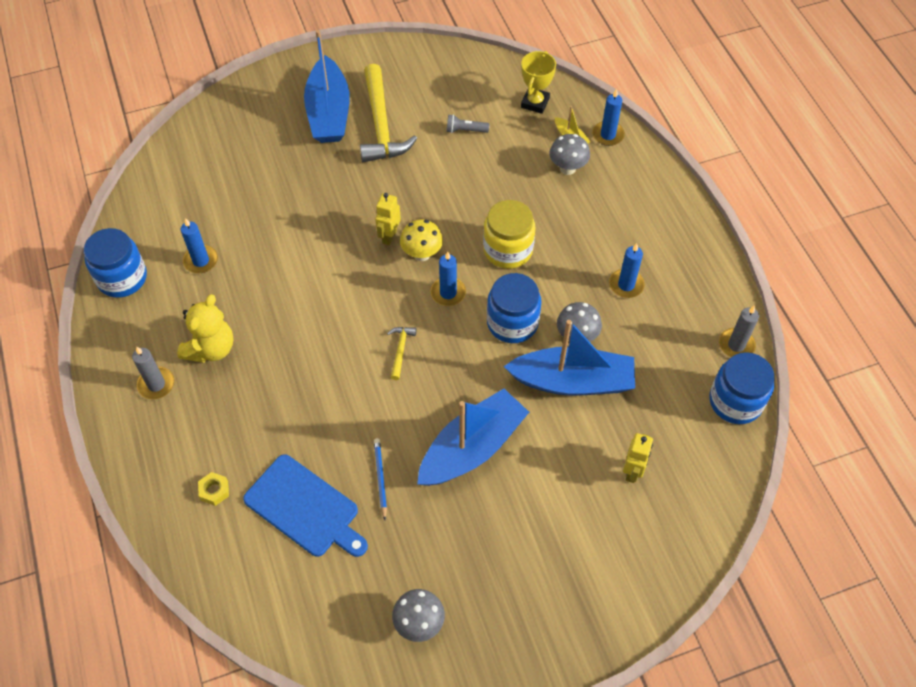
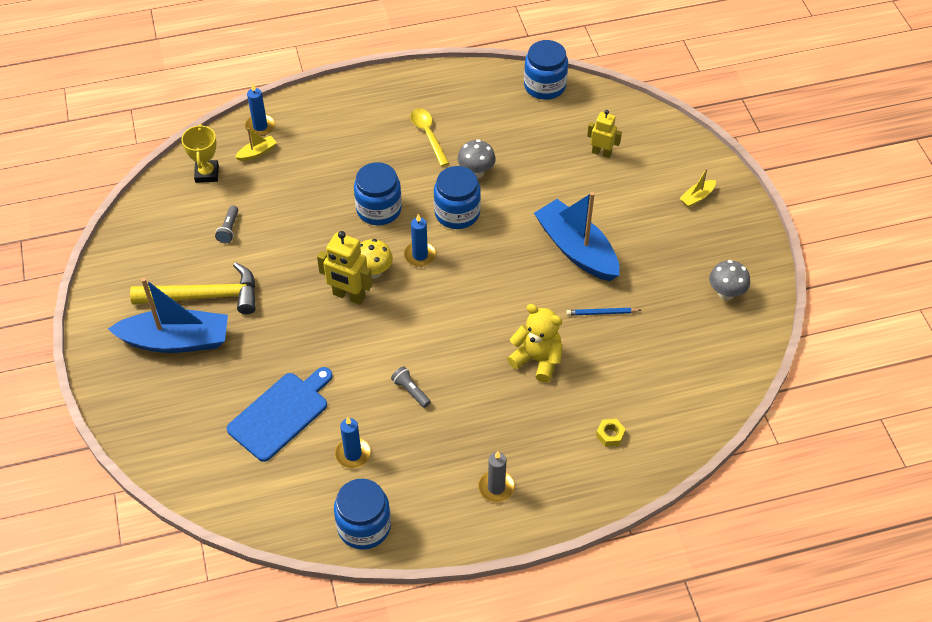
camera: 85 degrees left, 5 degrees down
yellow teddy bear [177,294,233,363] -> yellow teddy bear moved to [507,304,563,383]
blue cutting board [243,454,368,557] -> blue cutting board moved to [227,367,332,462]
yellow robot [375,193,401,246] -> yellow robot [317,231,372,305], size x1.52
yellow hammer [387,327,417,380] -> none
yellow jar [483,200,535,269] -> blue jar [354,162,402,225]
blue boat [504,320,635,396] -> none
yellow trophy [521,51,556,114] -> yellow trophy turned 60 degrees clockwise [181,124,219,183]
grey mushroom [549,134,590,175] -> none
blue candle [609,243,645,298] -> yellow spoon [410,108,449,166]
grey candle [719,305,759,357] -> none
none -> grey flashlight [391,366,431,408]
none -> yellow boat [680,168,716,207]

